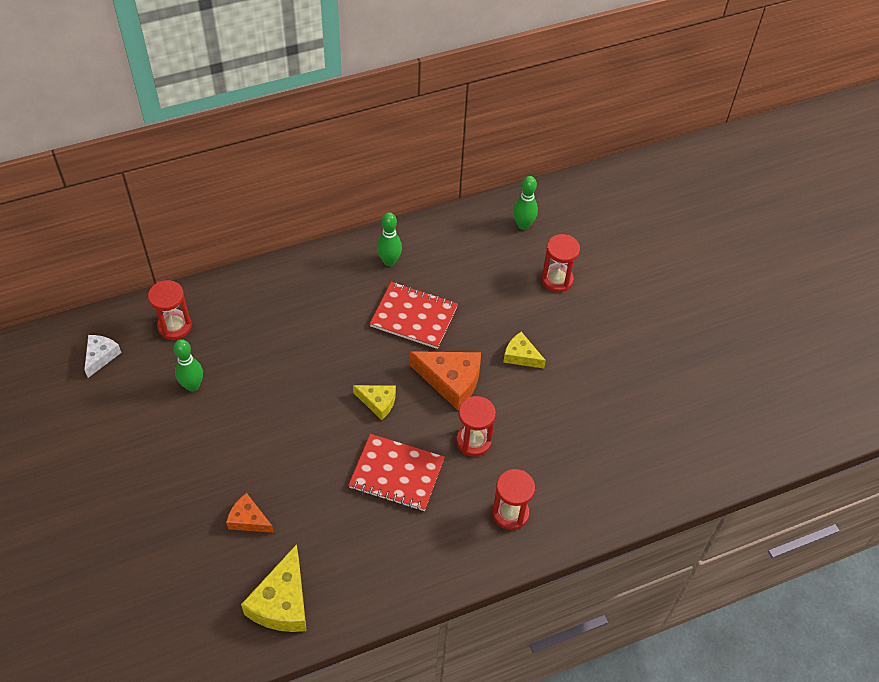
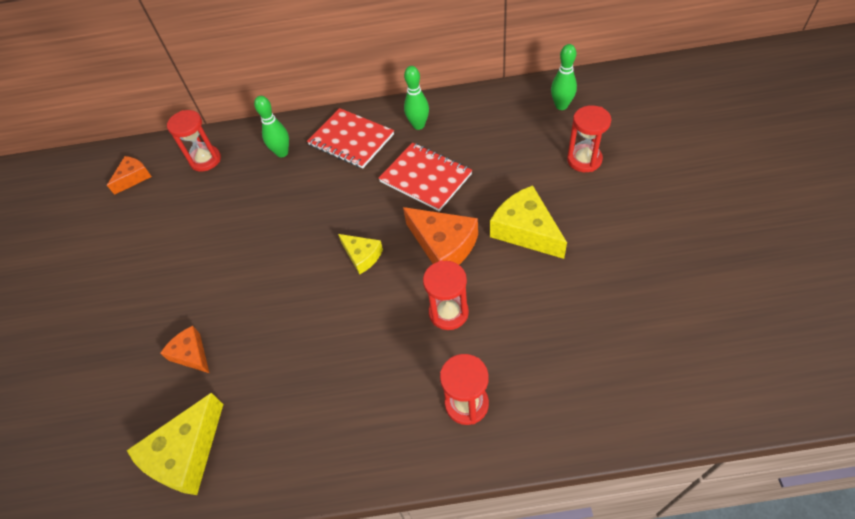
camera: 25 degrees right, 0 degrees up
white cheese [84,335,122,378] -> orange cheese [107,156,152,195]
green bowling pin [174,339,203,392] -> green bowling pin moved to [254,96,289,157]
red notebook [348,434,445,511] -> red notebook moved to [307,108,394,169]
yellow cheese [503,332,546,369] -> yellow cheese [490,185,567,259], size x1.69

